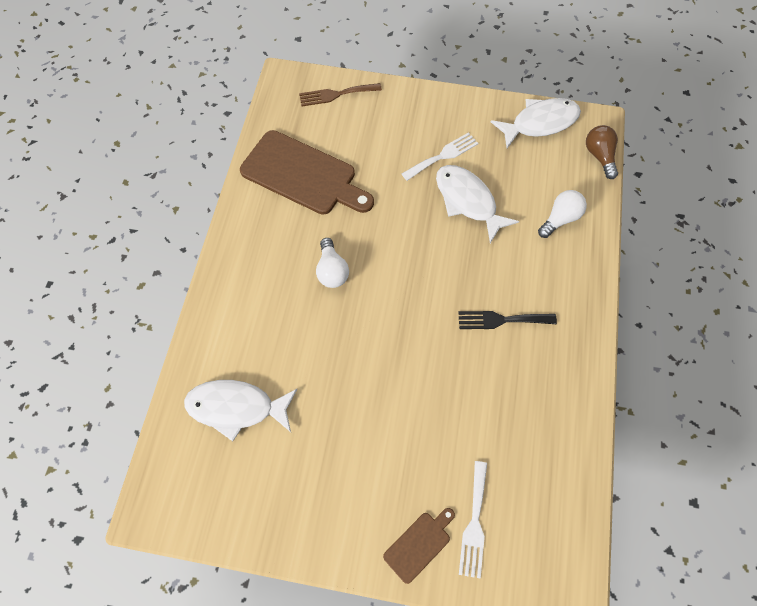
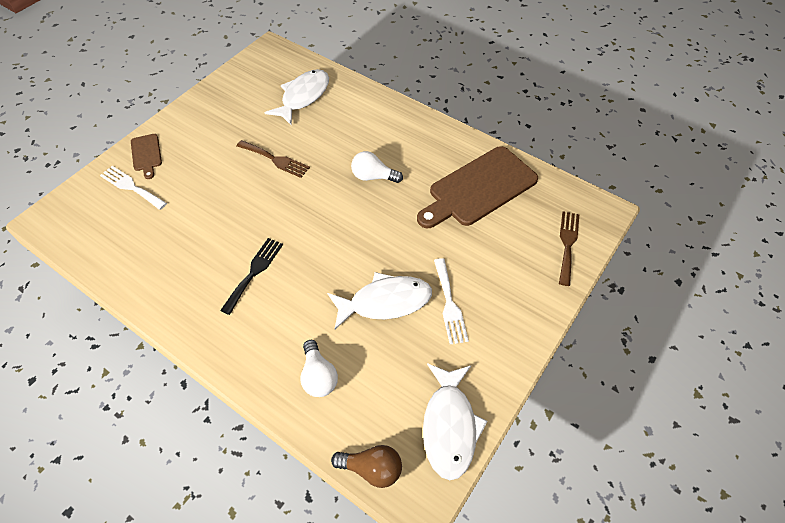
camera: 115 degrees right, 10 degrees down
none -> brown fork [236,140,310,178]

